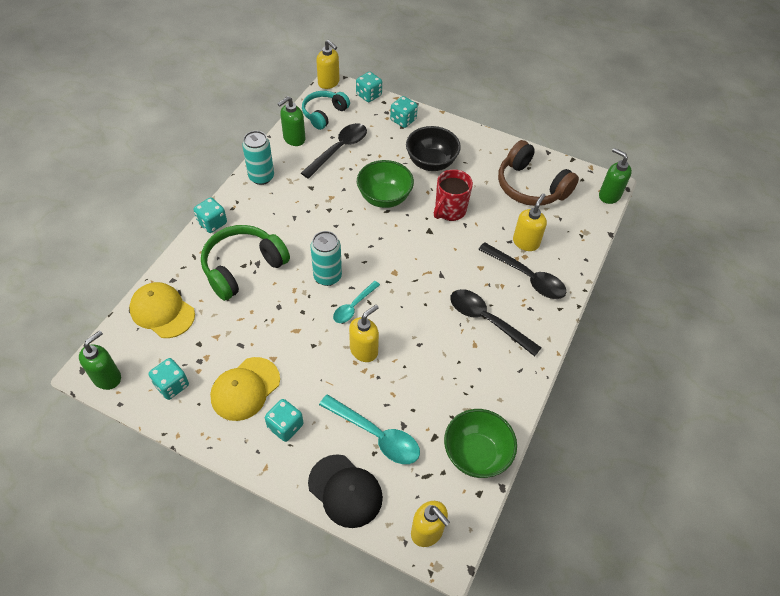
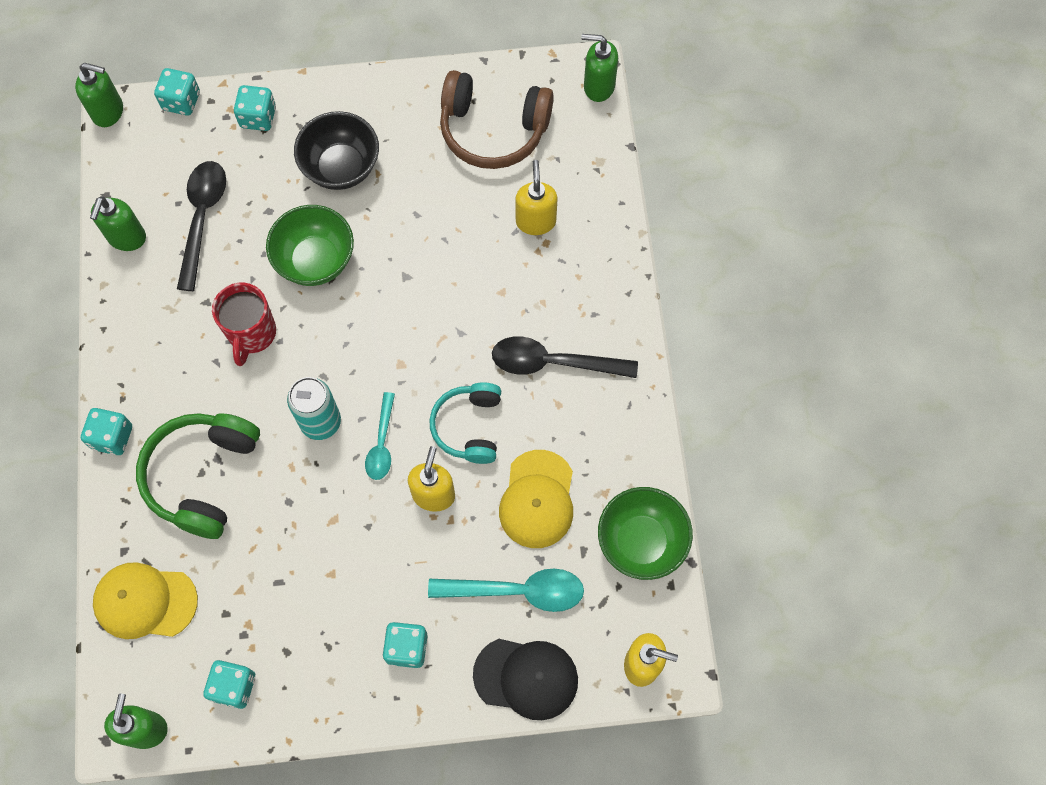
camera: 30 degrees left, 15 degrees up
yellow cap [210,357,280,421] -> yellow cap moved to [499,450,573,548]
turquoise can [242,131,274,185] -> none
turquoise headphones [302,91,350,130] -> turquoise headphones moved to [430,382,501,464]
yellow soap dispenser [316,40,340,89] -> green soap dispenser [75,63,123,127]
red mug [434,169,473,221] -> red mug moved to [212,283,276,366]
black spoon [478,242,566,299] -> none

